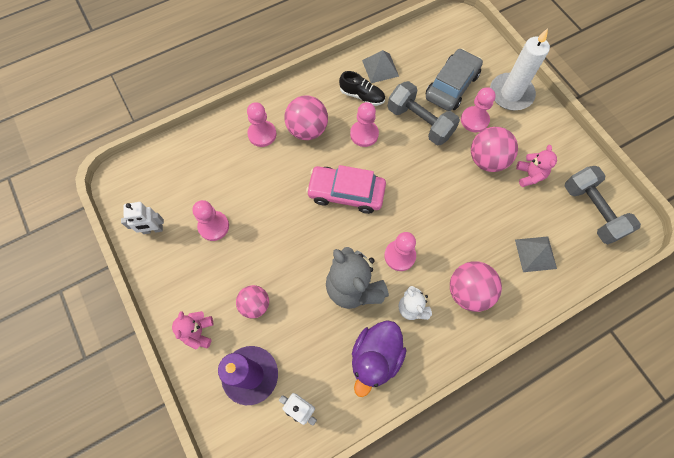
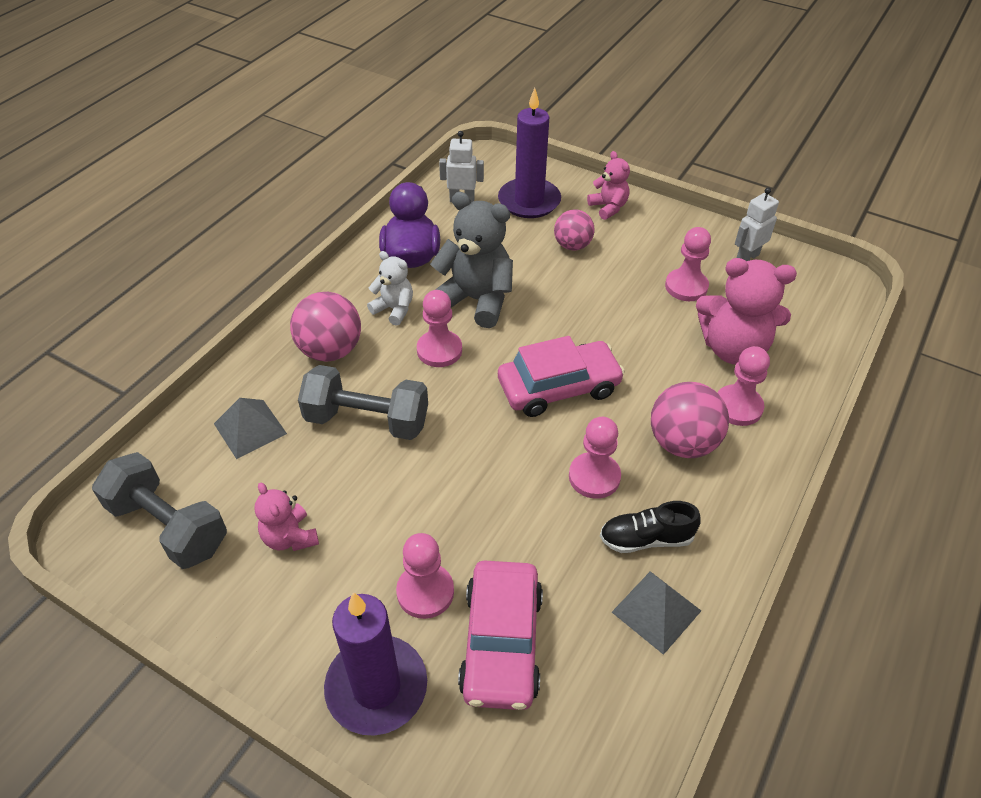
camera: 150 degrees right, 20 degrees down
grey dumbbell [388,81,460,145] -> grey dumbbell moved to [298,365,428,440]
grey car [425,48,483,111] -> pink car [458,560,543,710]
pink ball [471,127,518,172] -> none
white candle [490,28,550,110] -> purple candle [324,592,427,736]
none -> pink teddy bear [696,258,797,365]

